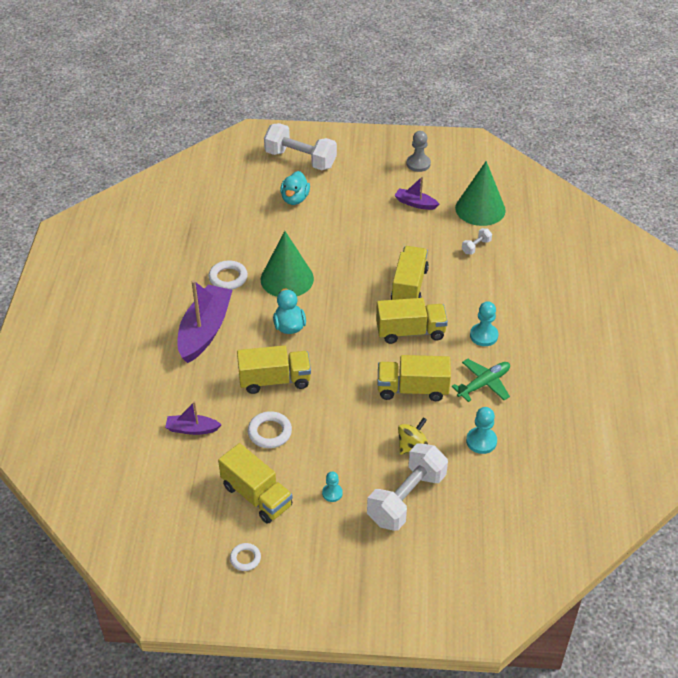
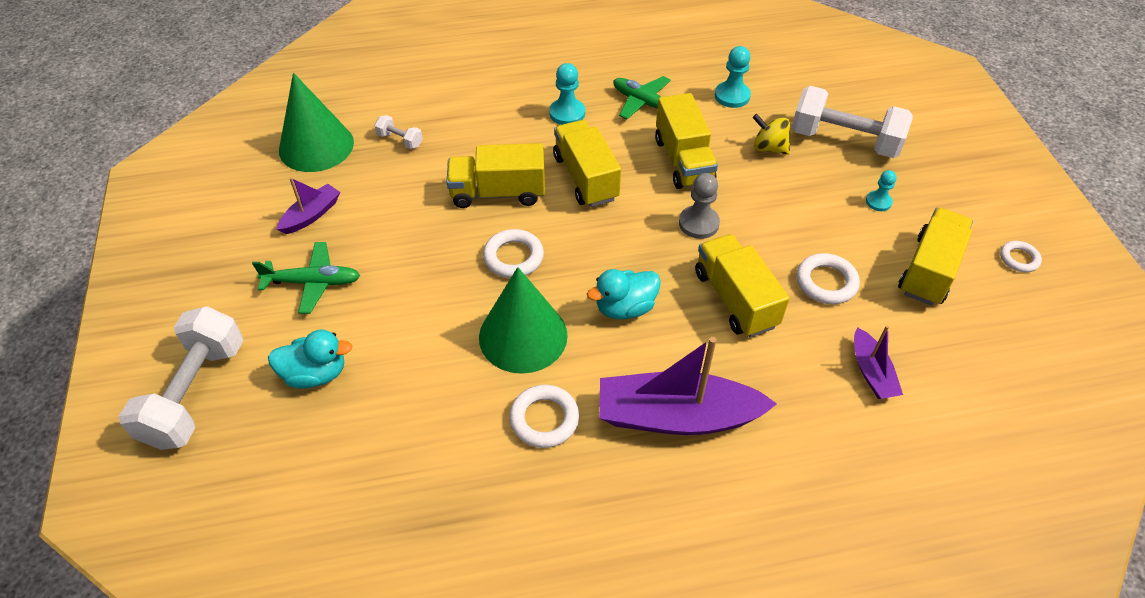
camera: 105 degrees left, 5 degrees up
purple boat [394,176,439,210] -> purple boat turned 150 degrees counterclockwise [277,177,340,234]
grey pawn [406,131,431,172] -> grey pawn moved to [679,173,720,239]
none -> green plane [252,242,360,314]
none -> white ring [483,229,544,278]

